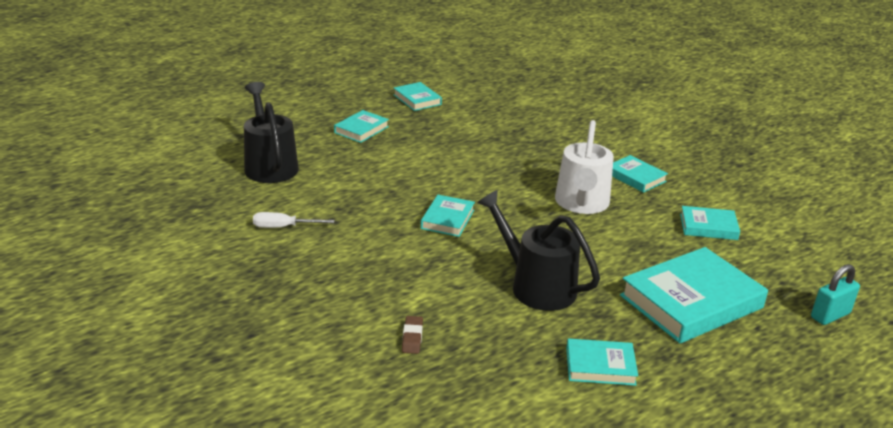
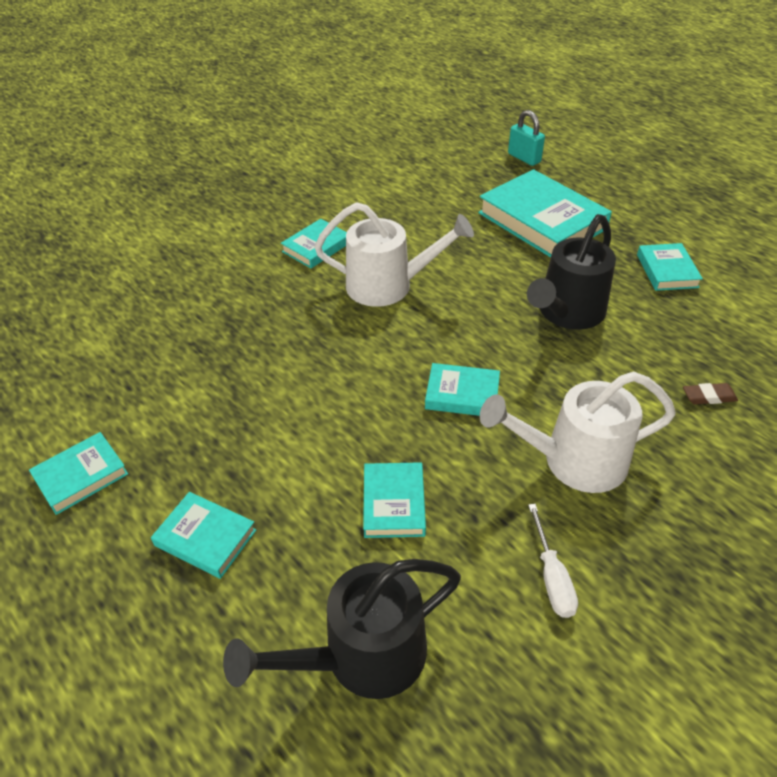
camera: 95 degrees left, 15 degrees up
turquoise book [680,206,740,240] -> turquoise book moved to [363,462,426,538]
none -> white watering can [480,372,676,493]

